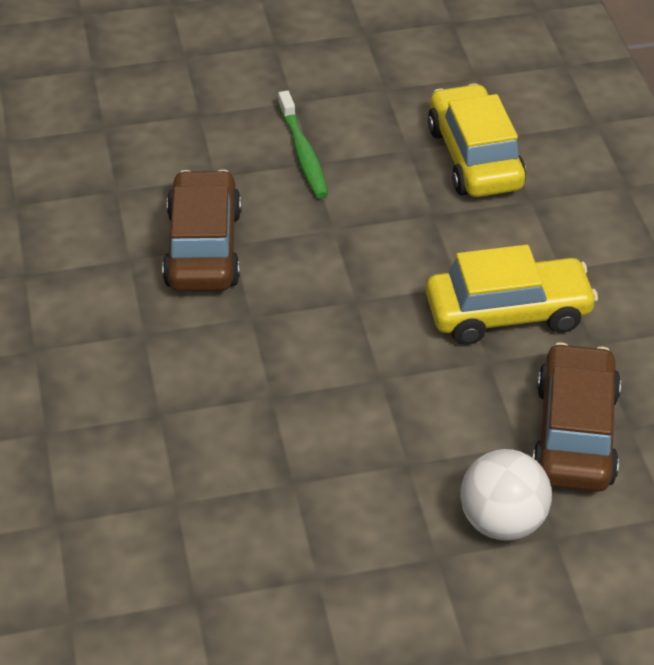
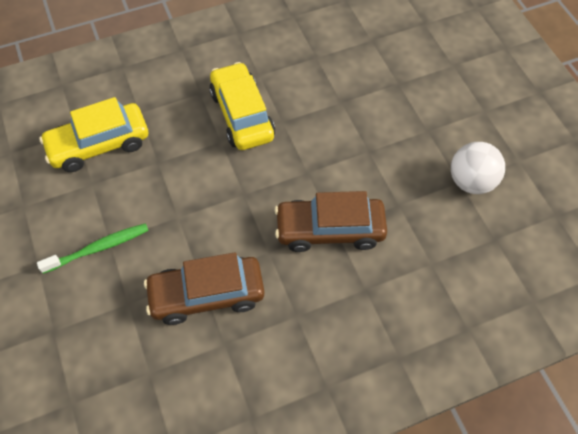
camera: 100 degrees left, 15 degrees up
white ball [460,449,552,541] -> white ball moved to [451,142,505,194]
brown car [532,342,621,492] -> brown car moved to [274,191,387,252]

